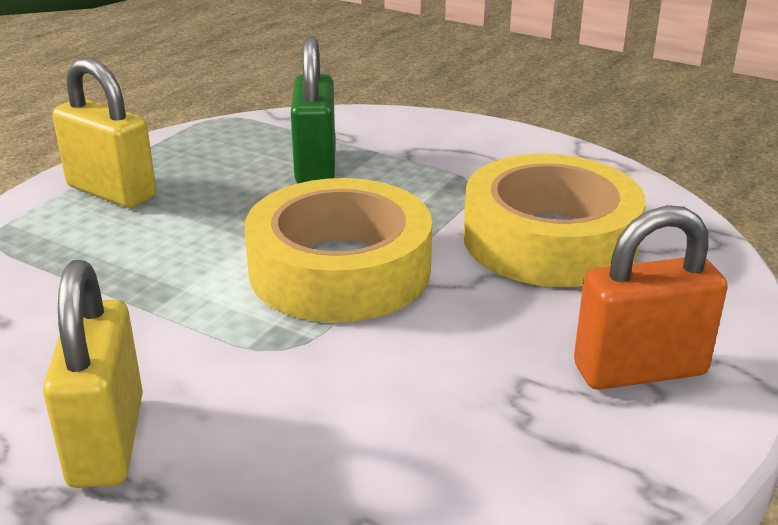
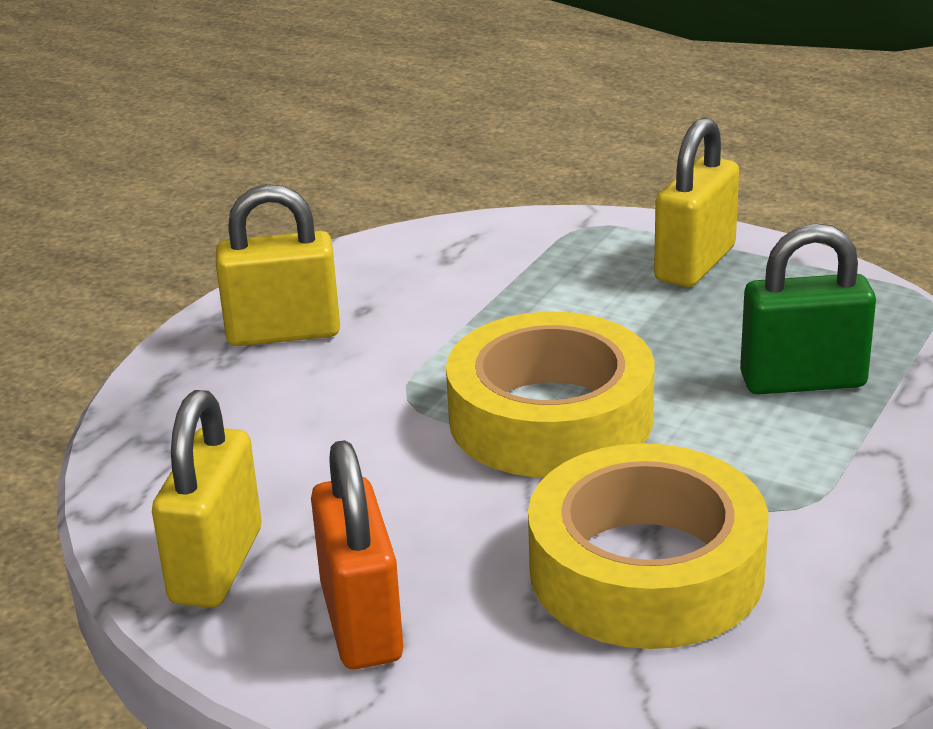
camera: 90 degrees right, 0 degrees up
none -> yellow padlock [152,390,261,608]

